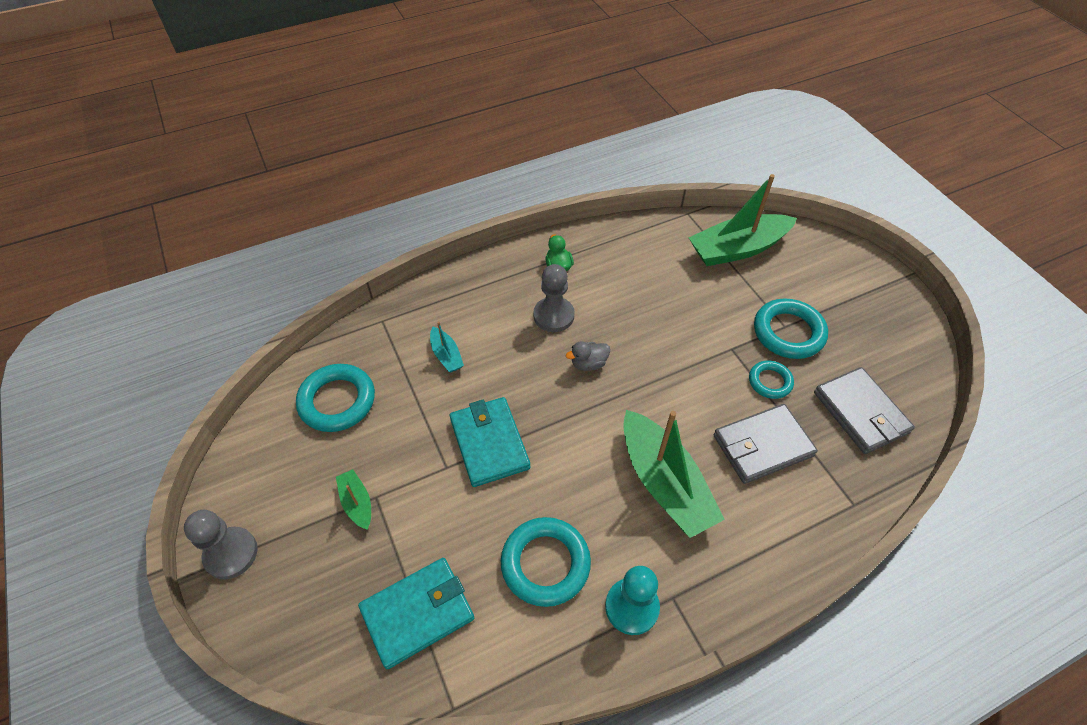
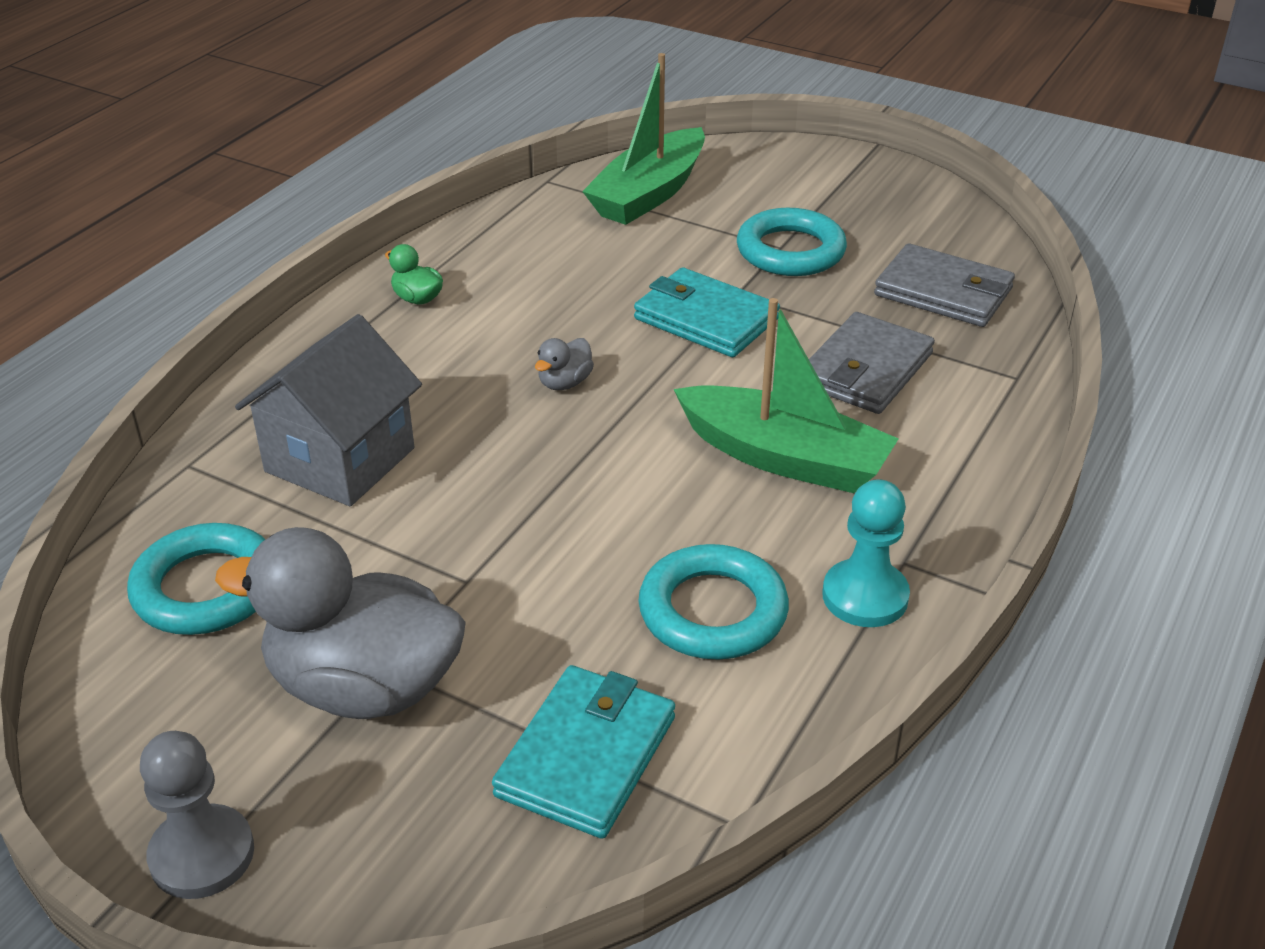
camera: 35 degrees left, 15 degrees down
green boat [336,469,371,530] -> grey duck [215,527,466,719]
turquoise boat [430,322,464,372] -> grey house [235,314,422,506]
turquoise wallet [450,397,530,487] -> turquoise wallet moved to [634,267,780,357]
grey pawn [533,264,575,332] -> none
turquoise ring [749,360,794,399] -> none

